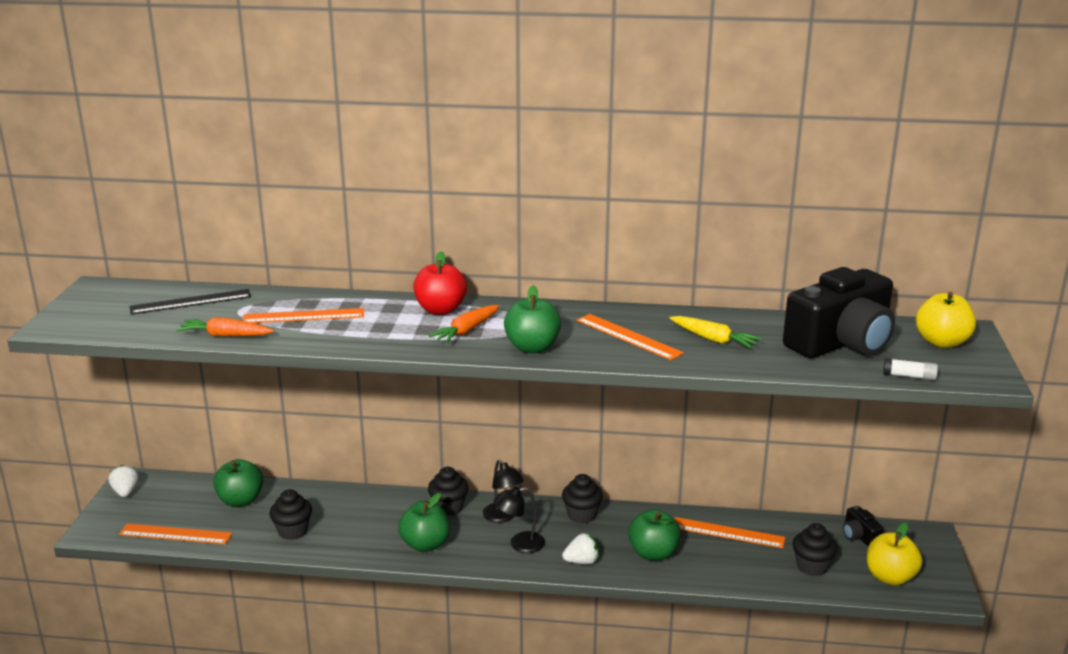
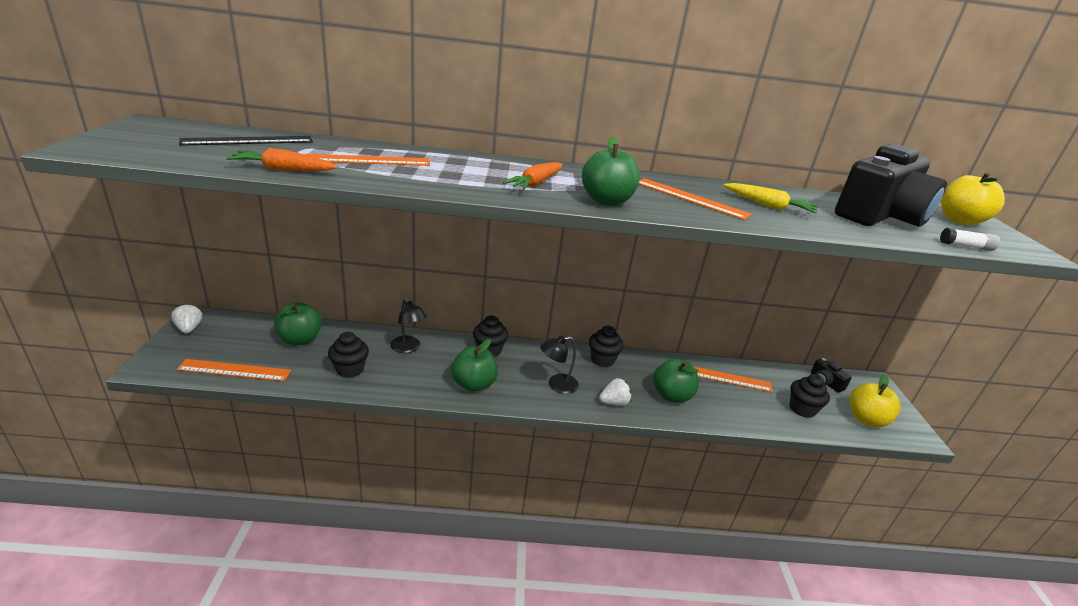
camera: 10 degrees left, 5 degrees up
red apple [413,252,467,315] -> none
black lamp [483,460,524,523] -> black lamp moved to [391,298,427,353]

